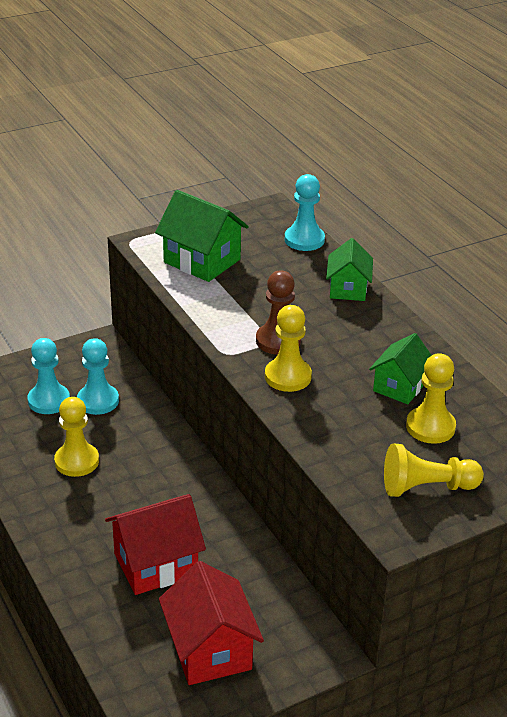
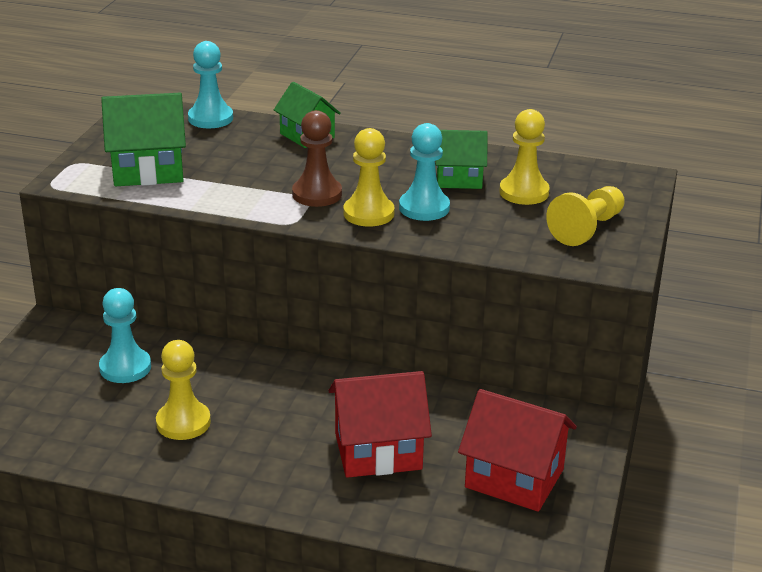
camera: 45 degrees left, 5 degrees down
turquoise pawn [28,338,70,414] -> turquoise pawn moved to [399,123,450,221]
red house [105,494,206,595] -> red house turned 60 degrees clockwise [328,371,432,478]
green house [369,333,432,404] -> green house turned 75 degrees counterclockwise [436,130,488,189]

